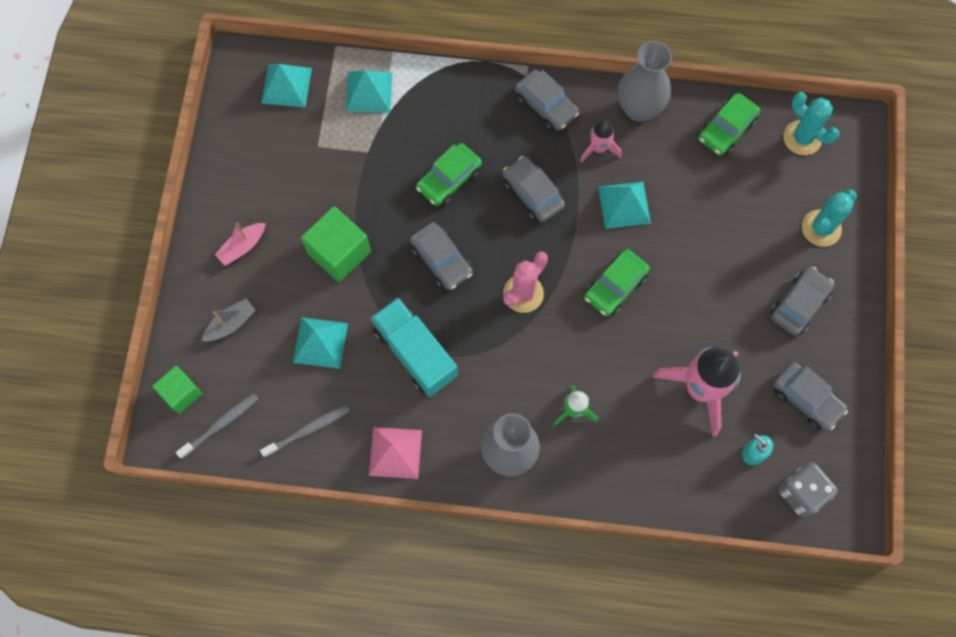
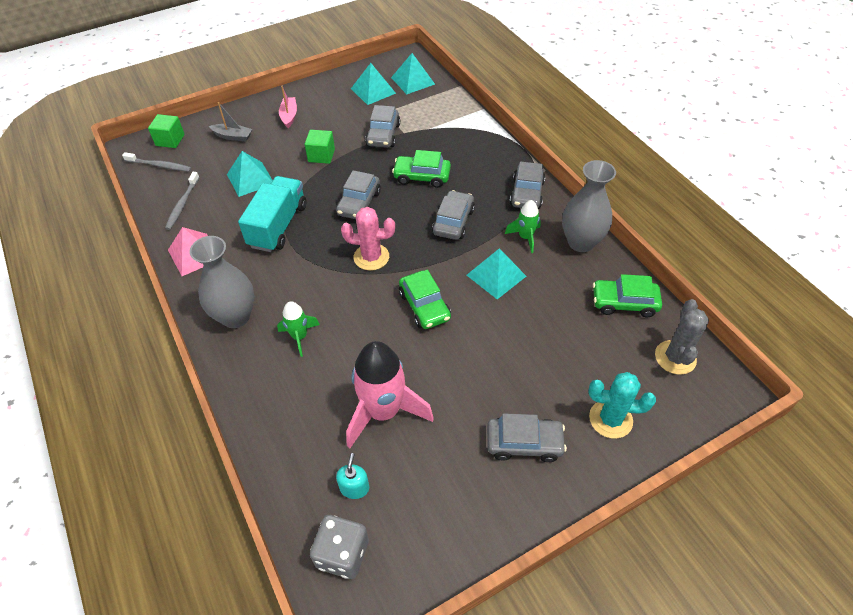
camera: 55 degrees right, 20 degrees down
pink boat [214,223,266,266] -> pink boat turned 75 degrees clockwise [279,86,297,128]
grey toothbrush [260,405,349,457] -> grey toothbrush turned 75 degrees clockwise [165,172,199,230]
green cube [301,207,371,282] -> green cube [305,130,335,164], size x0.64
turquoise pyramid [346,70,392,113] -> turquoise pyramid moved to [351,63,396,105]
pink rocket [580,120,621,162] -> green rocket [505,200,541,253]
green car [584,249,650,316] -> green car turned 120 degrees counterclockwise [399,270,451,329]
grey car [773,362,848,431] -> grey car moved to [365,105,400,148]
turquoise cactus [783,92,839,155] -> grey cactus [655,299,709,375]

